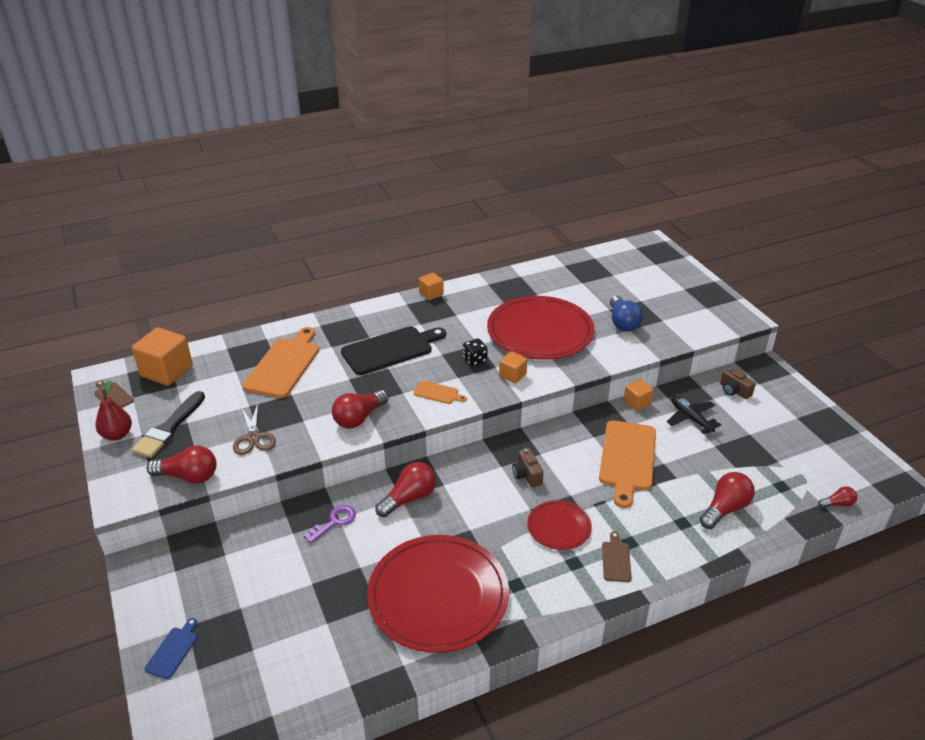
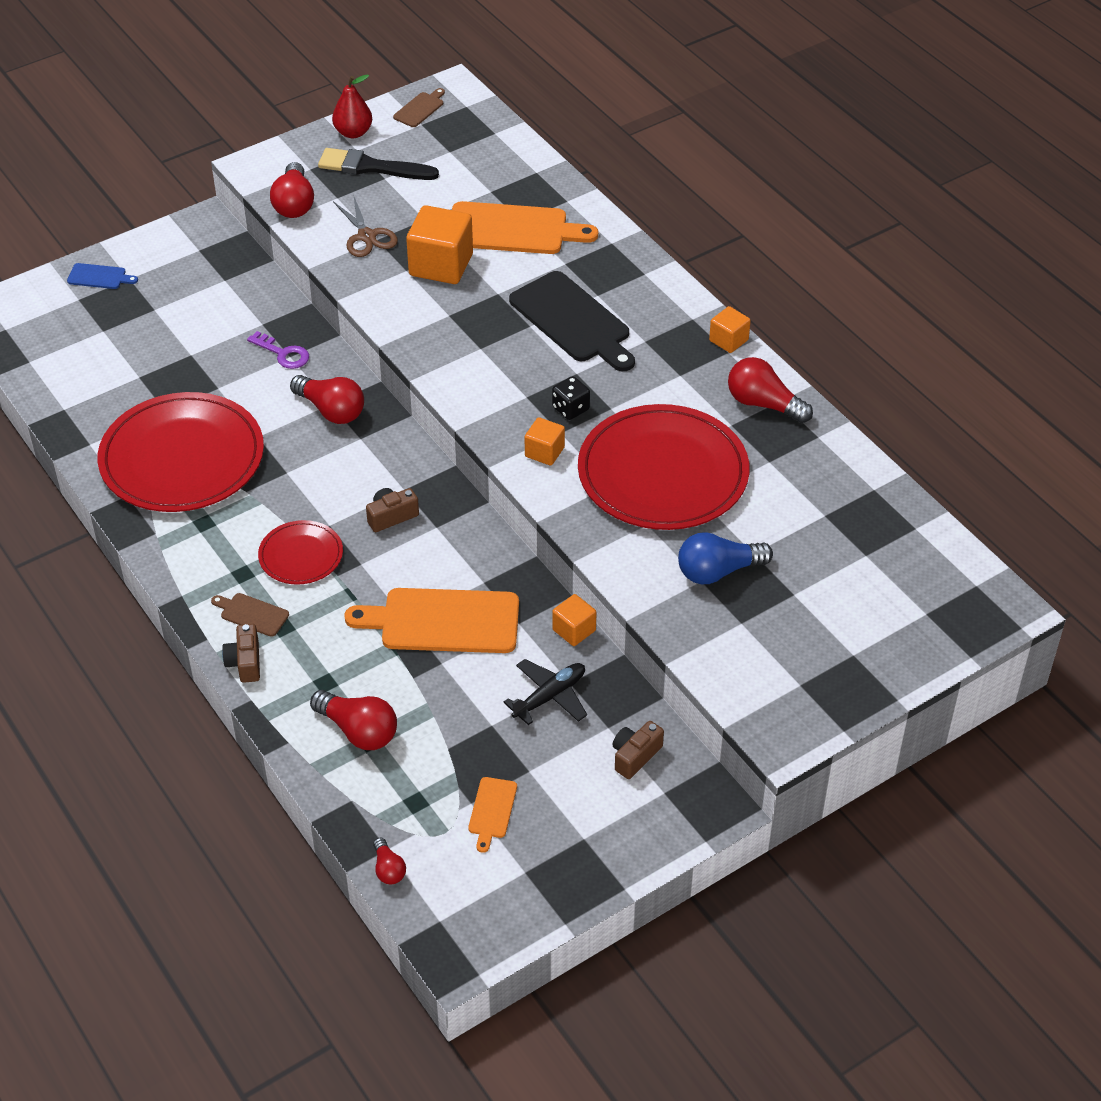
camera: 80 degrees right, 10 degrees up
orange cube [132,327,193,386] -> orange cube moved to [406,205,473,284]
brown scissors [233,403,276,455] -> brown scissors turned 90 degrees counterclockwise [333,194,398,257]
red light bulb [332,390,388,428] -> red light bulb moved to [728,357,813,423]
orange cutting board [413,381,467,404] -> orange cutting board moved to [468,777,517,853]
brown cutting board [602,531,632,582] -> brown cutting board turned 150 degrees counterclockwise [211,593,289,637]
none -> brown camera [222,624,260,683]

